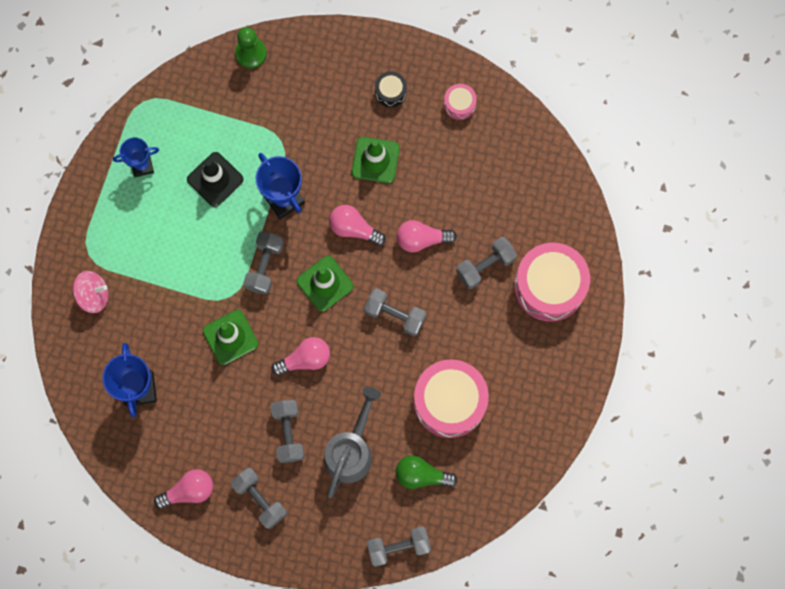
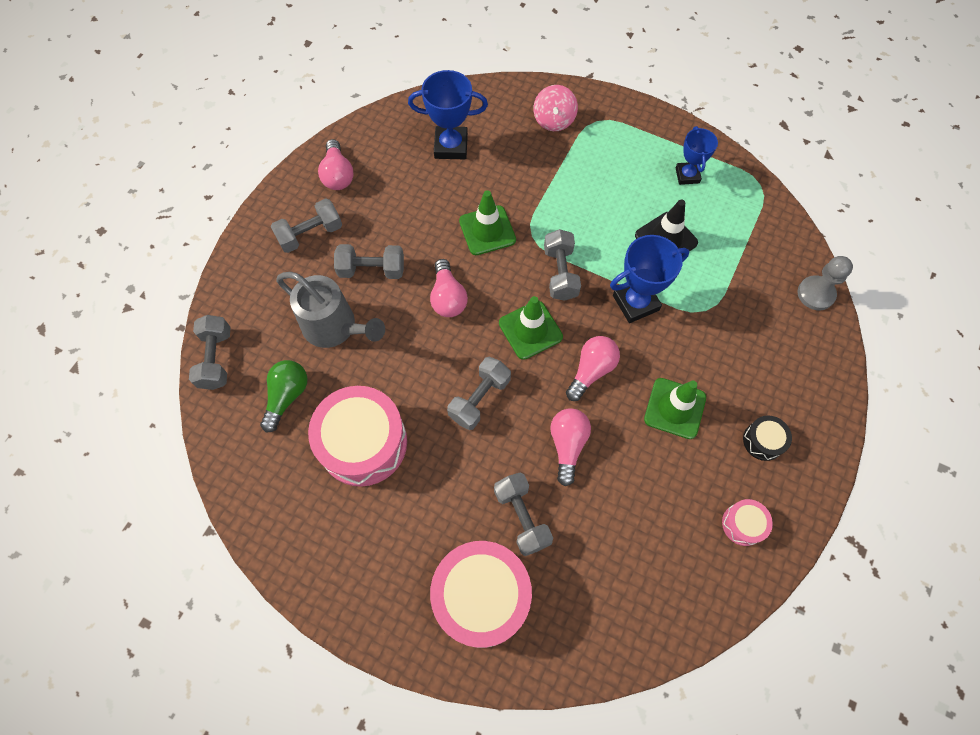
camera: 100 degrees right, 10 degrees down
green pawn [235,27,267,69] -> grey pawn [798,256,853,310]
grey dumbbell [243,232,284,294] -> grey dumbbell turned 60 degrees clockwise [544,229,581,301]

